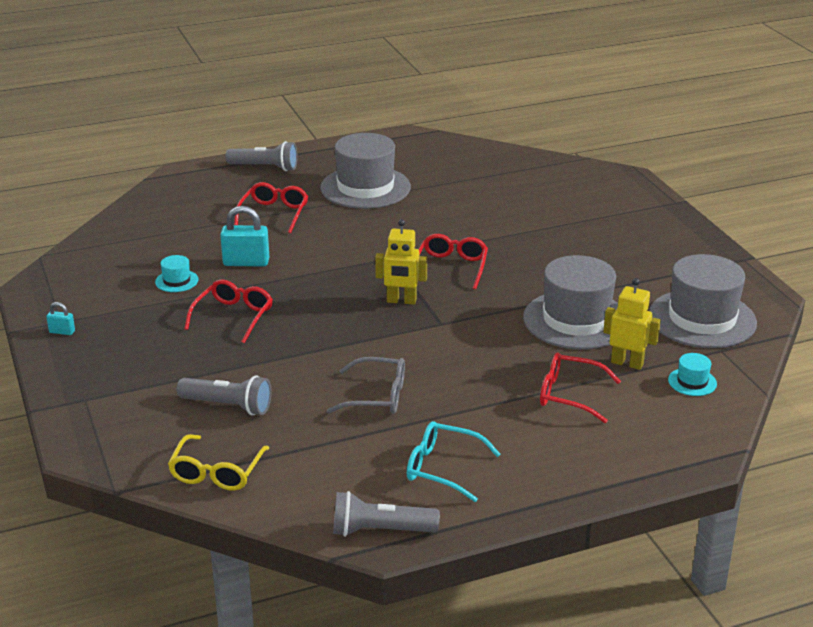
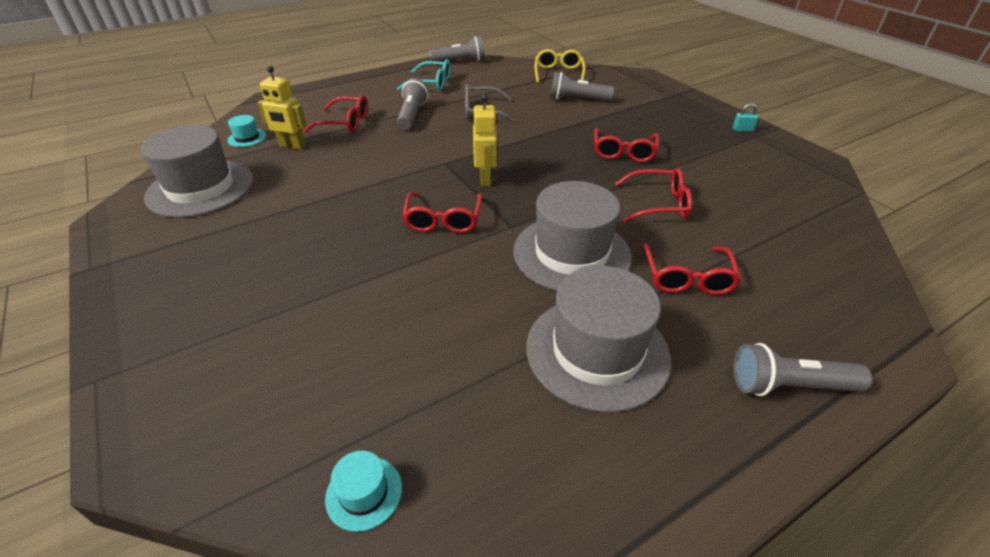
camera: 170 degrees right, 10 degrees up
turquoise hat [155,255,198,292] -> turquoise hat moved to [325,451,402,532]
turquoise padlock [220,206,269,266] -> red glasses [615,168,692,222]
yellow robot [375,219,427,305] -> yellow robot turned 90 degrees clockwise [473,94,498,186]
grey hat [523,255,618,350] -> grey hat moved to [513,181,632,291]
none -> grey flashlight [397,78,428,130]

